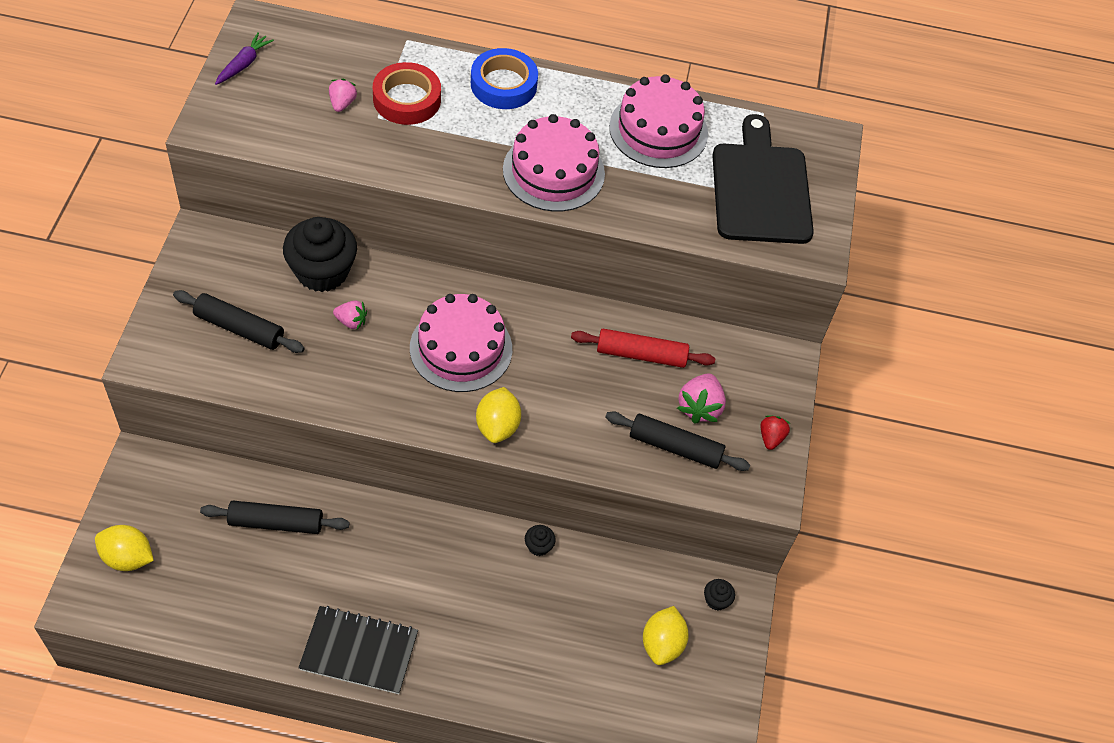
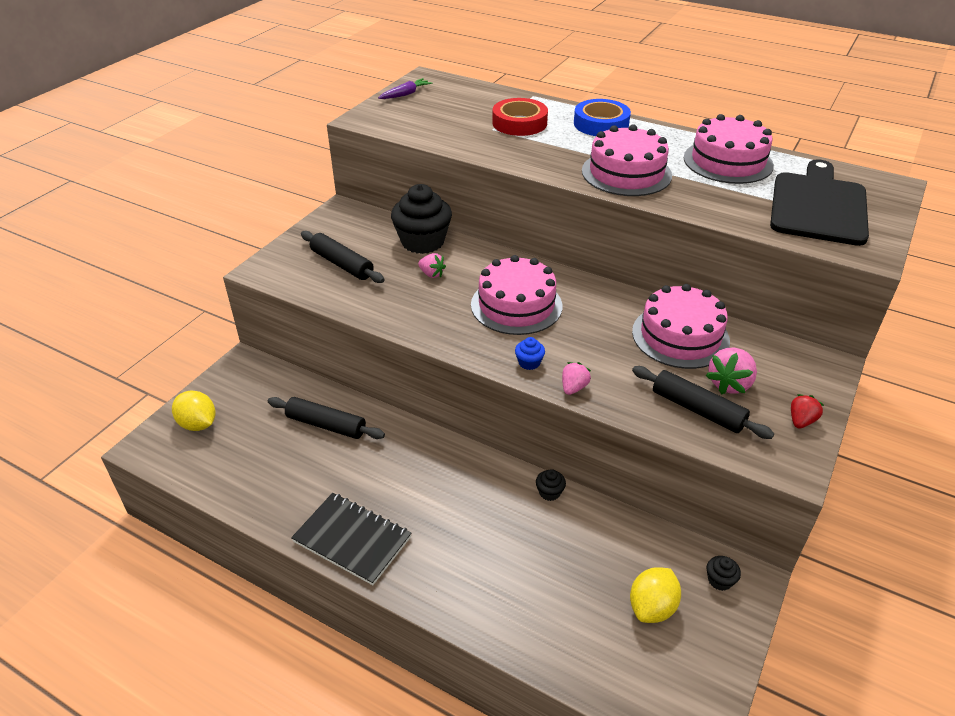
camera: 25 degrees right, 15 degrees down
pink strawberry [329,79,357,112] -> pink strawberry moved to [562,362,591,395]
yellow lemon [476,387,521,443] -> blue cupcake [515,337,545,370]
red rolling pin [571,329,715,368] -> pink cake [632,284,730,369]

